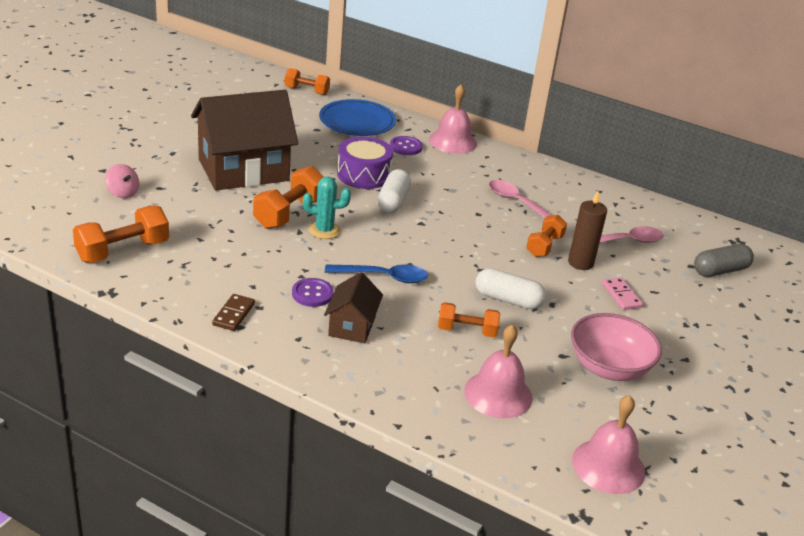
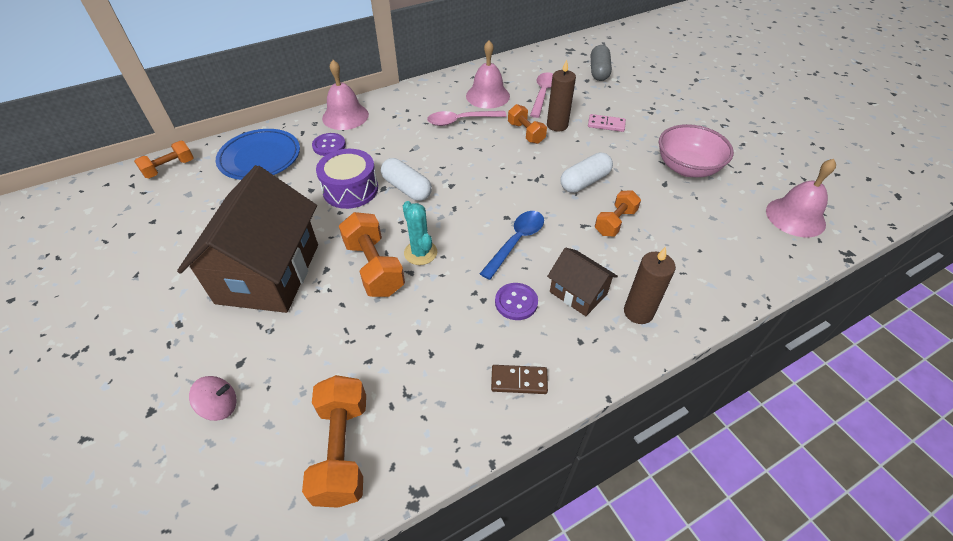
camera: 55 degrees left, 15 degrees up
brown domino [212,294,255,331] -> brown domino turned 45 degrees counterclockwise [491,365,548,394]
turquoise cactus [303,177,351,239] -> turquoise cactus turned 60 degrees counterclockwise [403,201,437,265]
pink bell [464,325,533,418] -> pink bell moved to [466,40,510,109]
none -> brown candle [624,247,676,324]

